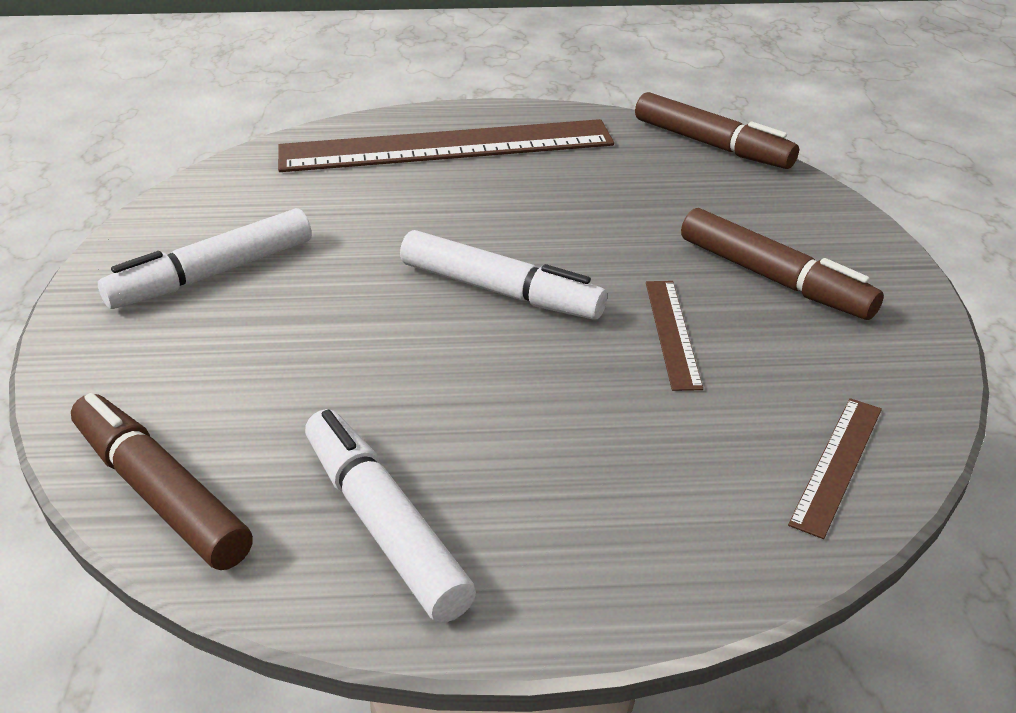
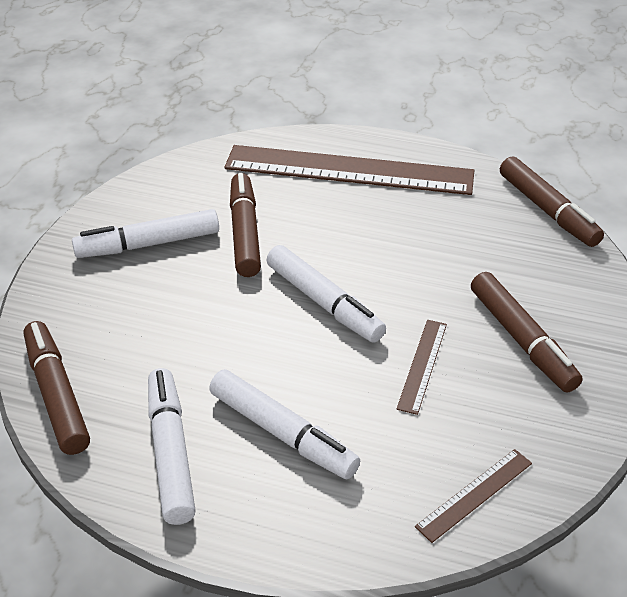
camera: 20 degrees right, 5 degrees up
none -> white marker [209,369,360,479]
none -> brown marker [230,173,261,277]

